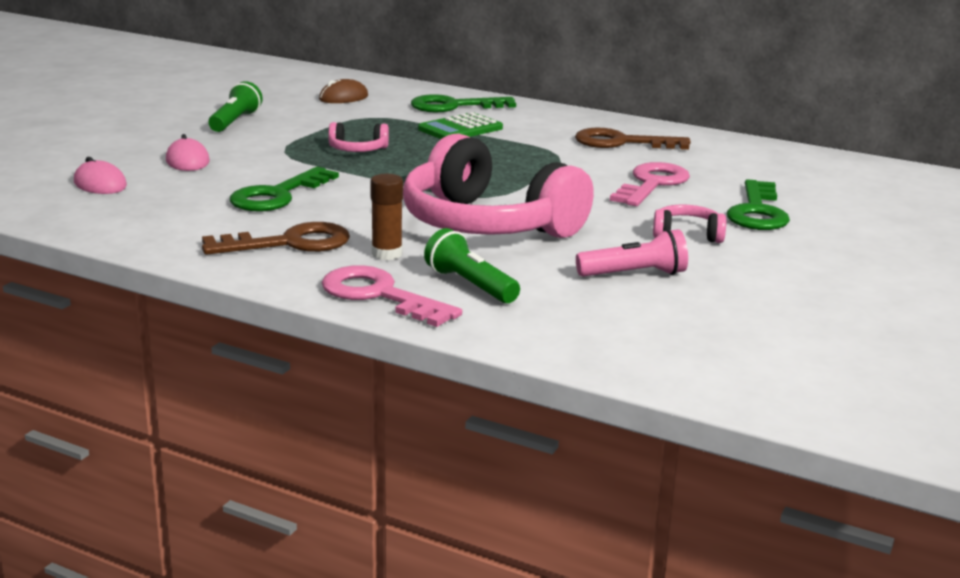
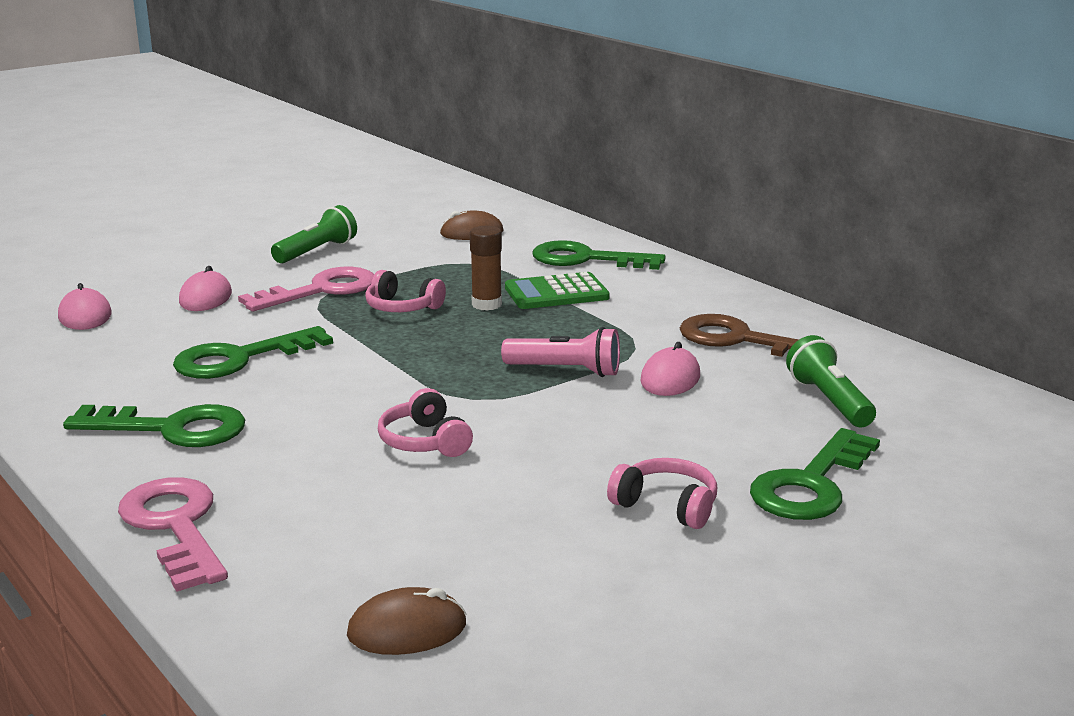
camera: 25 degrees right, 0 degrees up
brown key [202,222,350,255] -> green key [63,404,245,447]
brown glue stick [370,174,403,260] -> brown glue stick moved to [470,226,502,311]
pink headphones [403,133,594,238] -> pink headphones [378,388,473,457], size x0.41
green flashlight [424,228,520,303] -> green flashlight moved to [786,335,876,427]
pink flashlight [576,229,688,277] -> pink flashlight moved to [501,327,620,377]
pink key [610,162,690,206] -> pink key moved to [238,267,374,311]
none -> brown mouse [347,587,466,655]
none -> pink mouse [640,342,700,396]

